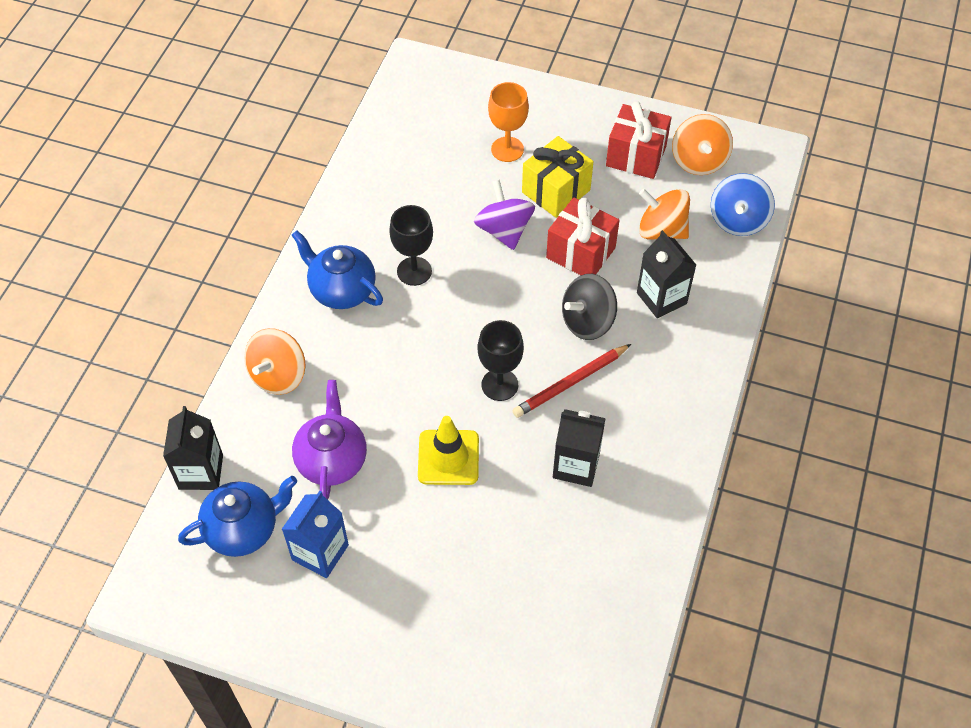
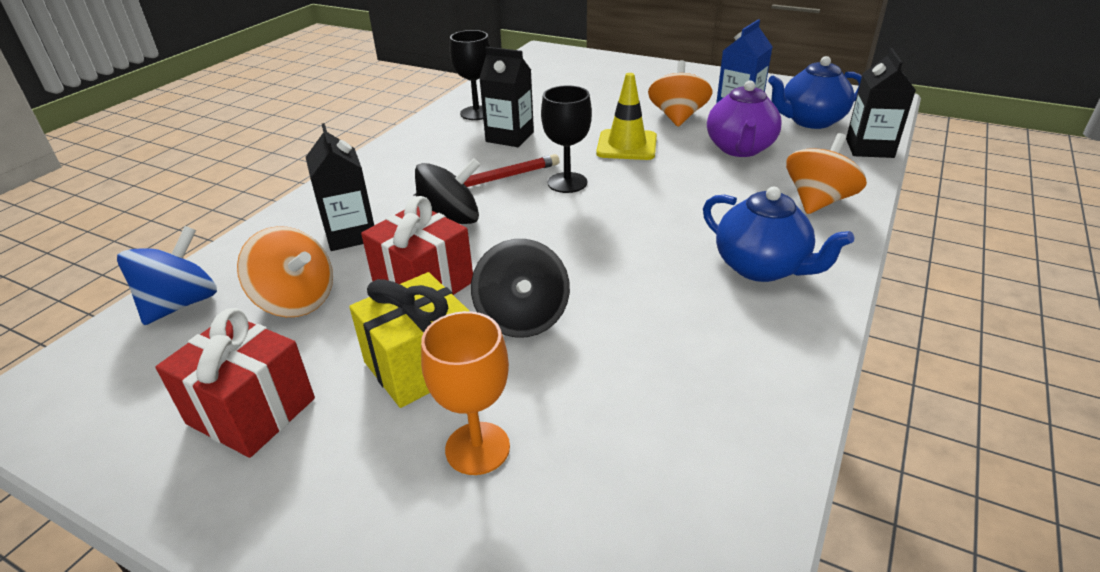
camera: 170 degrees left, 20 degrees down
black goblet [389,205,433,286] -> black goblet moved to [450,30,491,120]
purple spinning top [474,180,535,250] -> black spinning top [471,239,570,338]
orange spinning top [672,114,733,175] -> orange spinning top moved to [648,60,712,127]

